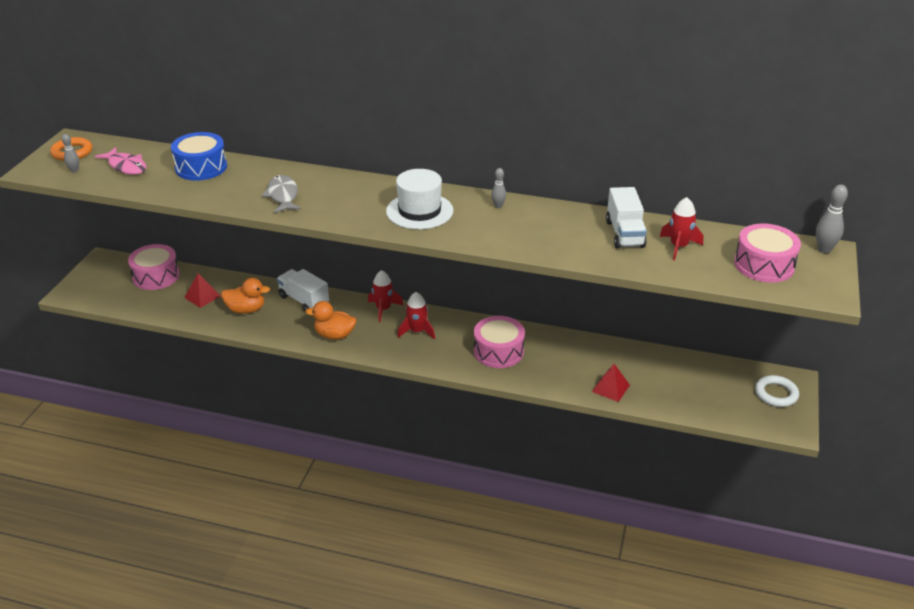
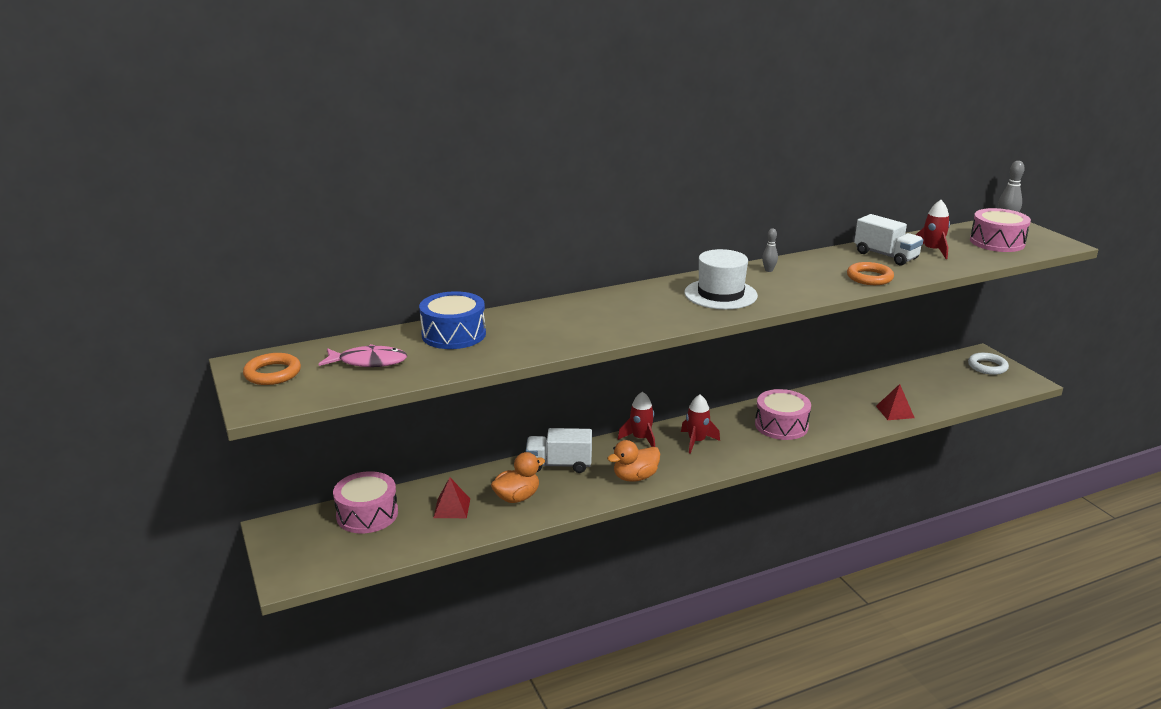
camera: 40 degrees left, 10 degrees down
grey bowling pin [62,134,79,173] -> none
grey fish [262,175,301,213] -> none
none -> orange ring [847,262,894,285]

